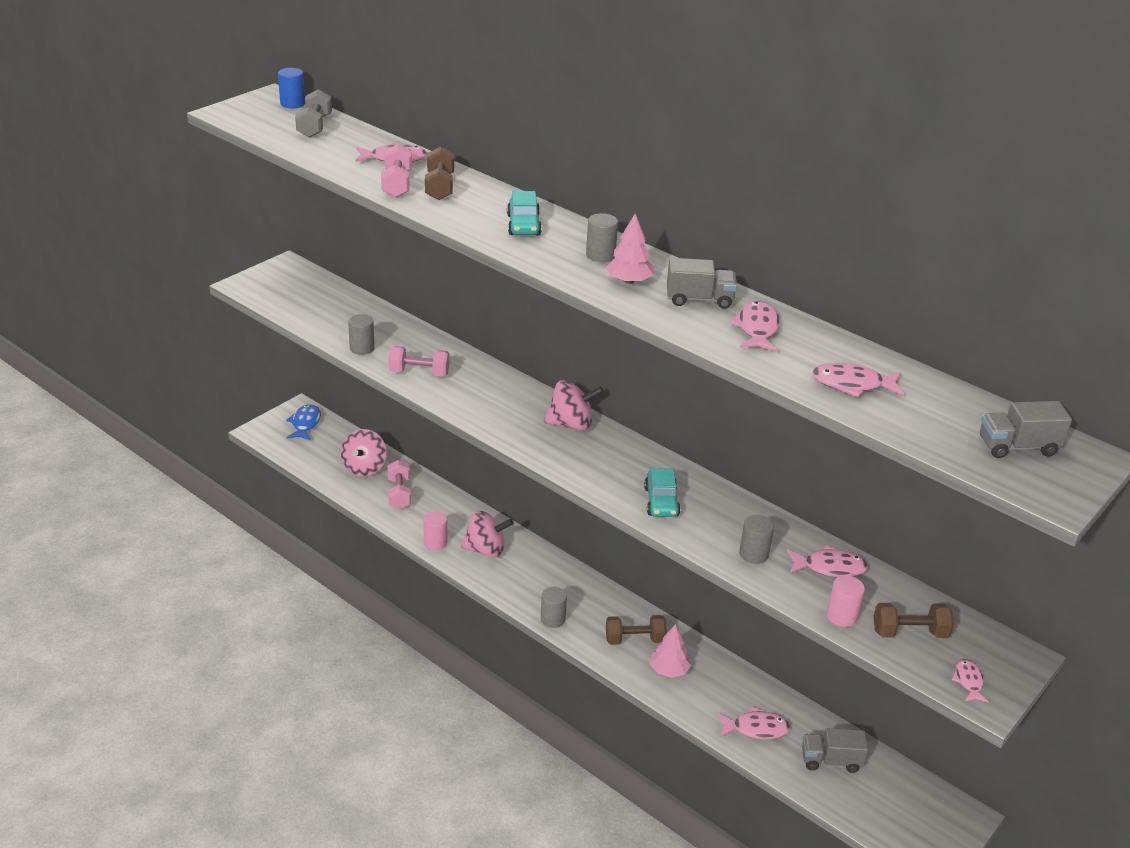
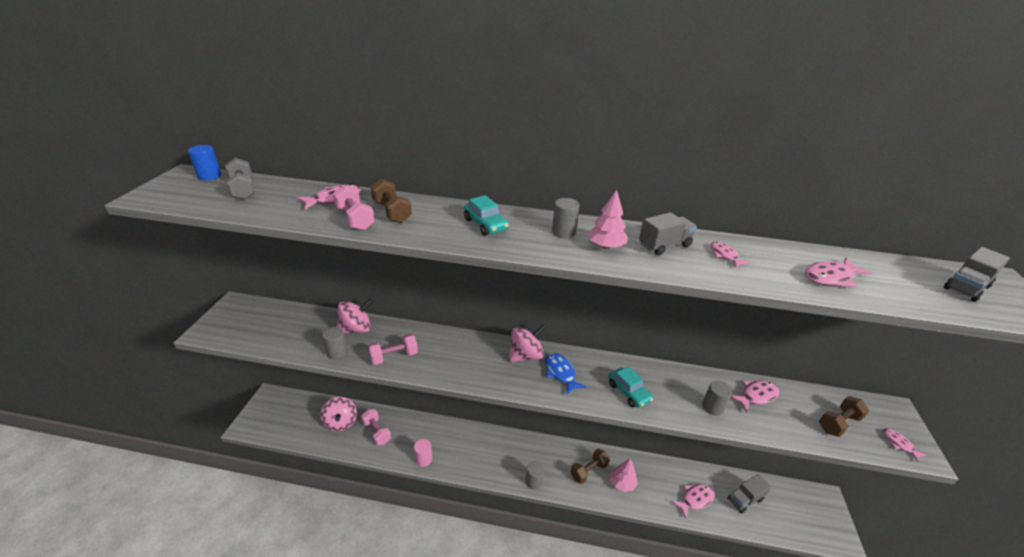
camera: 30 degrees left, 0 degrees up
blue fish [286,404,321,440] -> blue fish moved to [545,353,587,394]
pink spinning top [461,511,514,558] -> pink spinning top moved to [337,299,373,334]
pink fish [729,301,780,352] -> pink fish [711,242,750,267], size x0.64
pink cylinder [827,575,865,627] -> none

